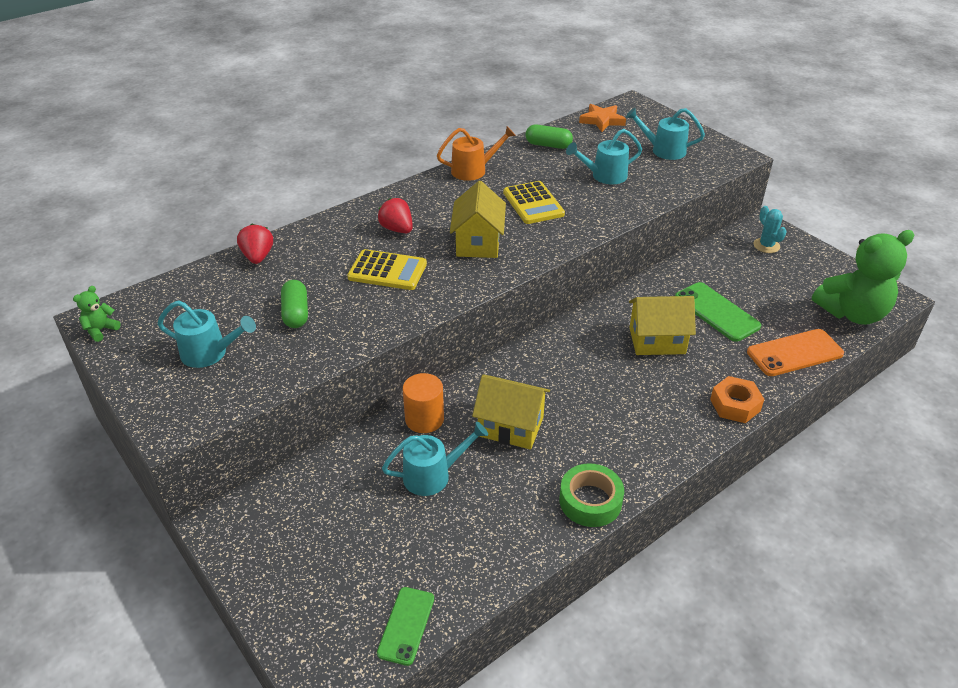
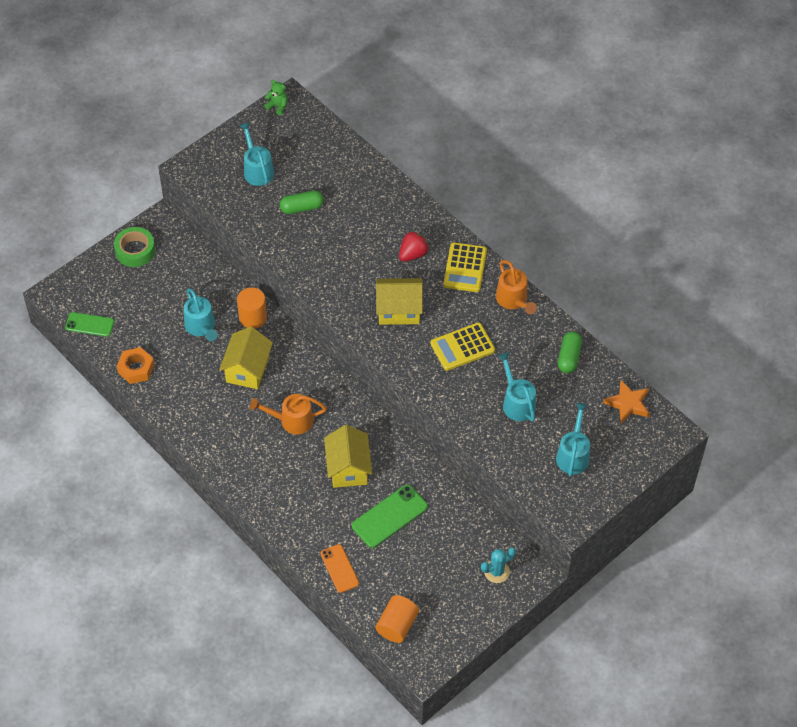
camera: 85 degrees right, 15 degrees up
turquoise watering can [157,300,256,368] -> turquoise watering can turned 150 degrees clockwise [239,123,274,186]
red strawberry [237,224,273,264] -> none
yellow calculator [347,249,427,290] -> yellow calculator moved to [443,242,487,292]
green tape [560,463,624,527] -> green tape moved to [114,227,155,267]
orange nut [710,376,764,423] -> orange nut moved to [117,347,154,384]
orange phone [747,329,844,376] -> orange phone [320,544,359,593], size x0.66
green teddy bear [812,230,914,325] -> orange cylinder [376,595,419,643]
none -> orange watering can [250,394,327,435]

